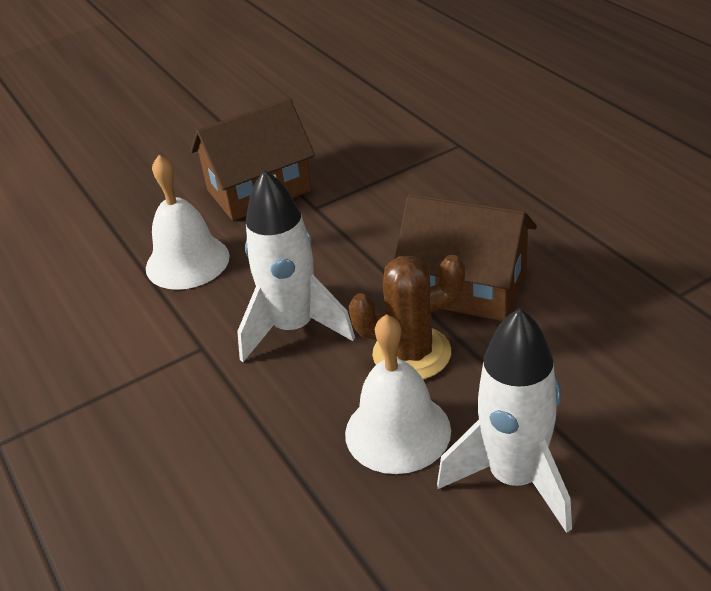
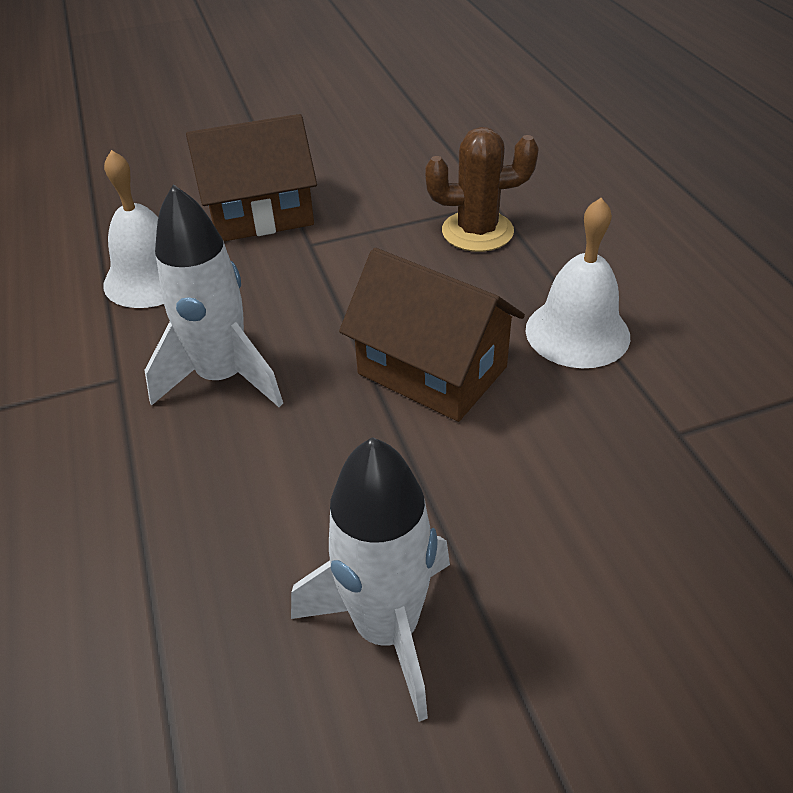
camera: 10 degrees right, 5 degrees up
white bell [345,314,451,474] -> white bell moved to [526,198,630,368]
brown cactus [349,255,465,380] -> brown cactus moved to [425,127,539,252]

